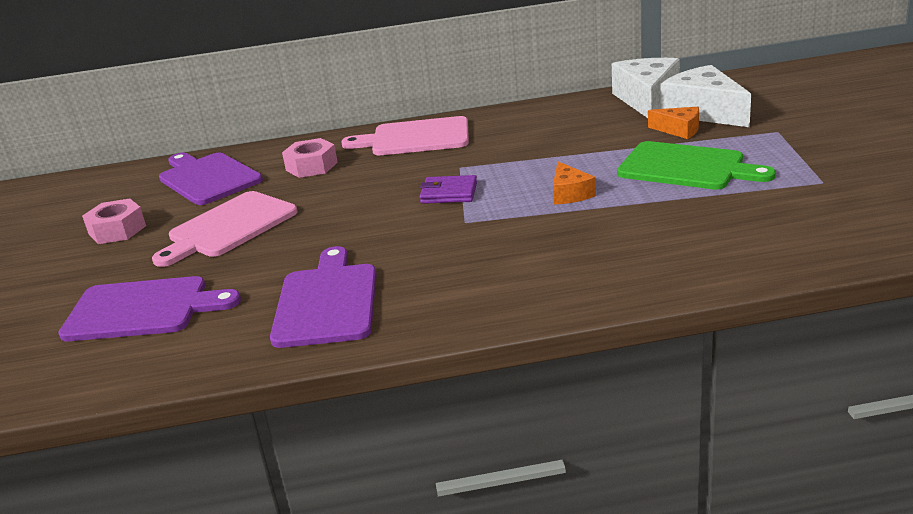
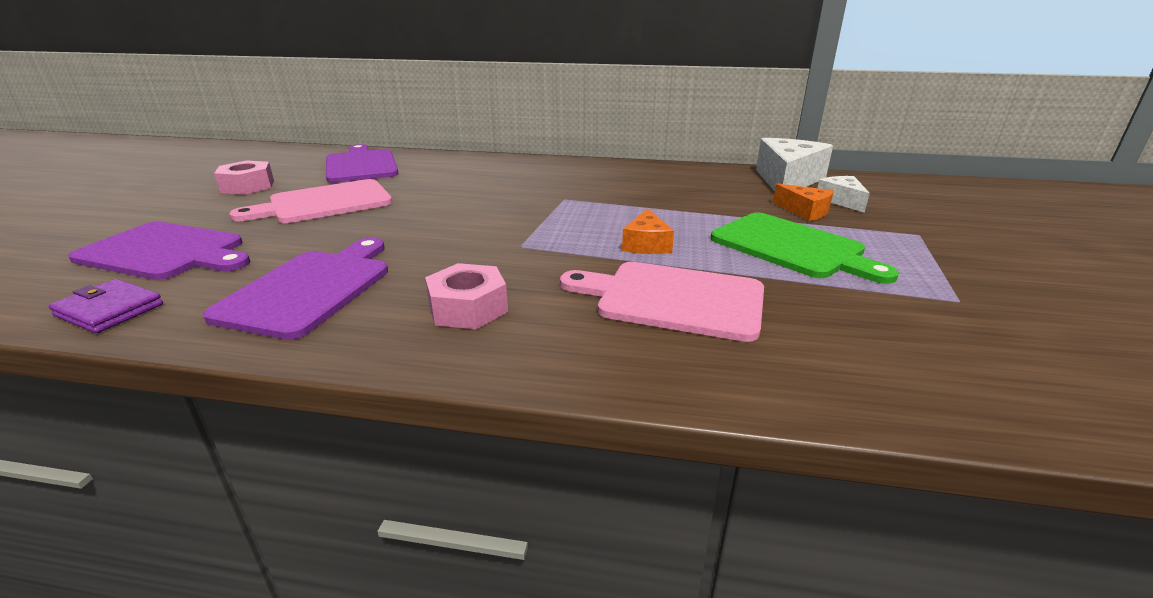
camera: 15 degrees right, 0 degrees up
pink nut [282,138,338,178] -> pink nut moved to [425,263,508,329]
pink cutting board [341,116,469,155] -> pink cutting board moved to [560,262,764,342]
purple wallet [420,175,477,204] -> purple wallet moved to [48,279,163,333]
white cheese [660,65,751,127] -> white cheese [818,176,870,213], size x0.53

